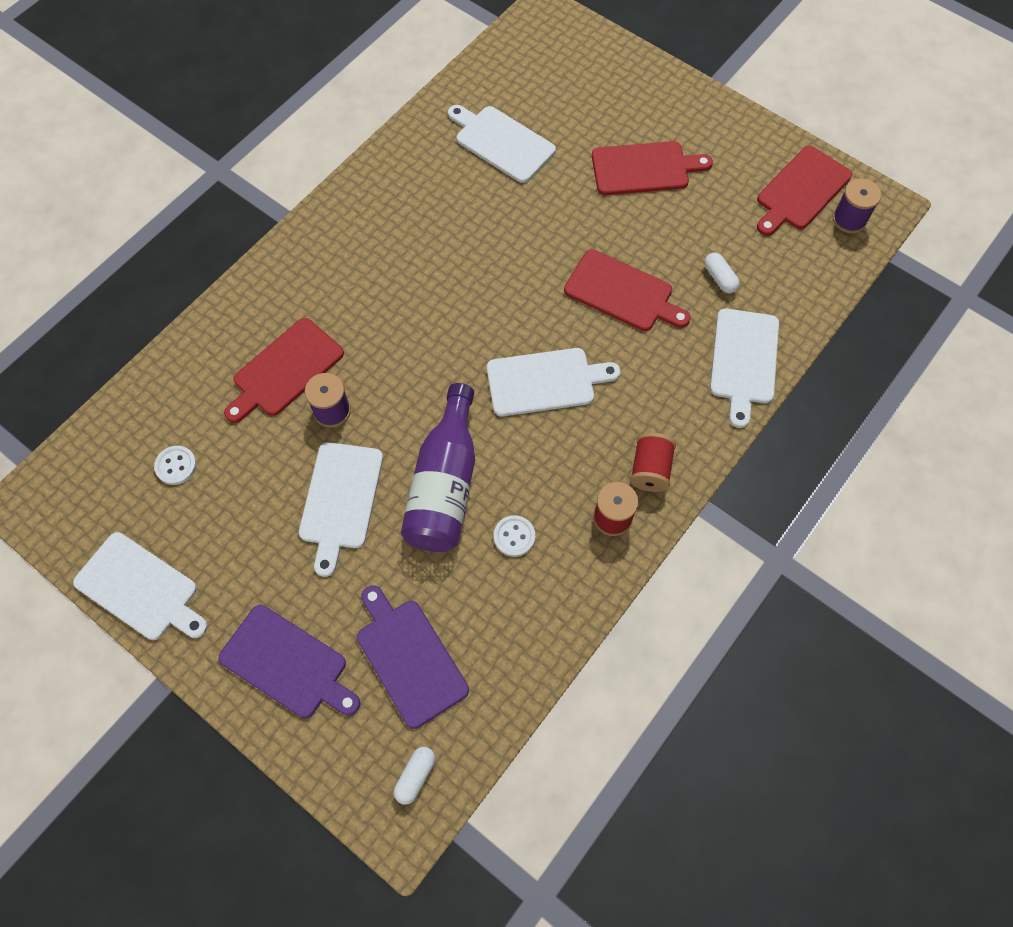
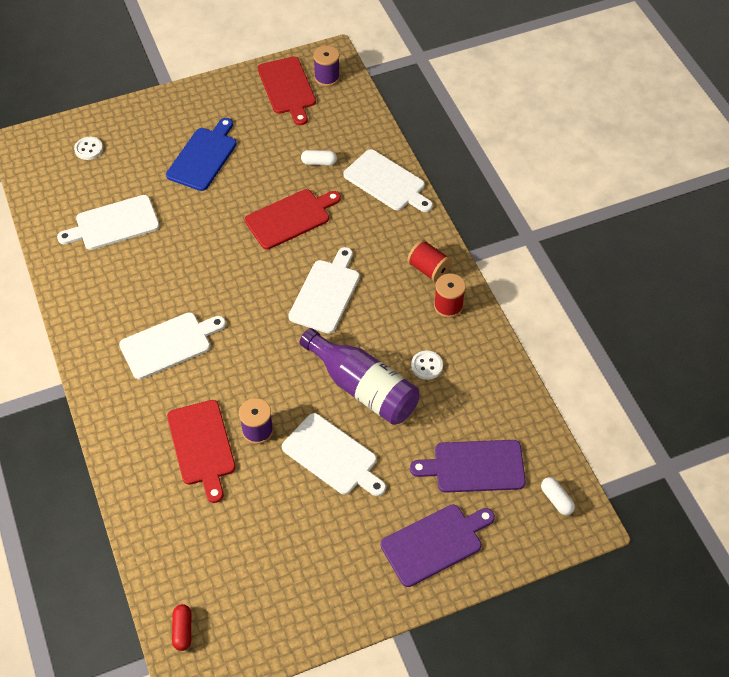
camera: 60 degrees left, 10 degrees down
white cutting board [73,532,208,640] -> white cutting board moved to [119,312,226,379]
white button [154,446,197,485] -> white button moved to [74,137,103,160]
red cutting board [592,141,713,195] -> blue cutting board [166,118,237,191]
none -> red capsule [172,604,191,651]

